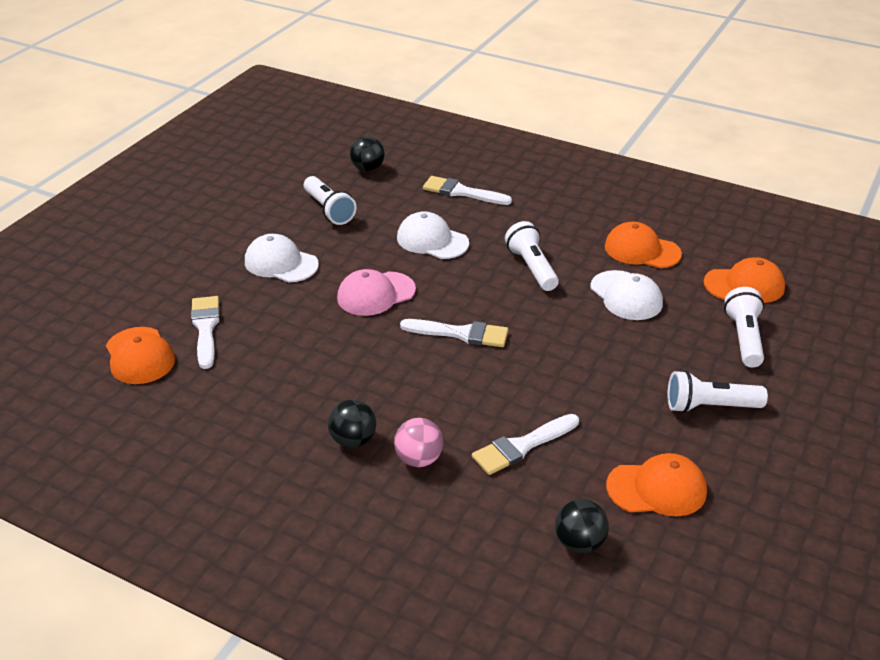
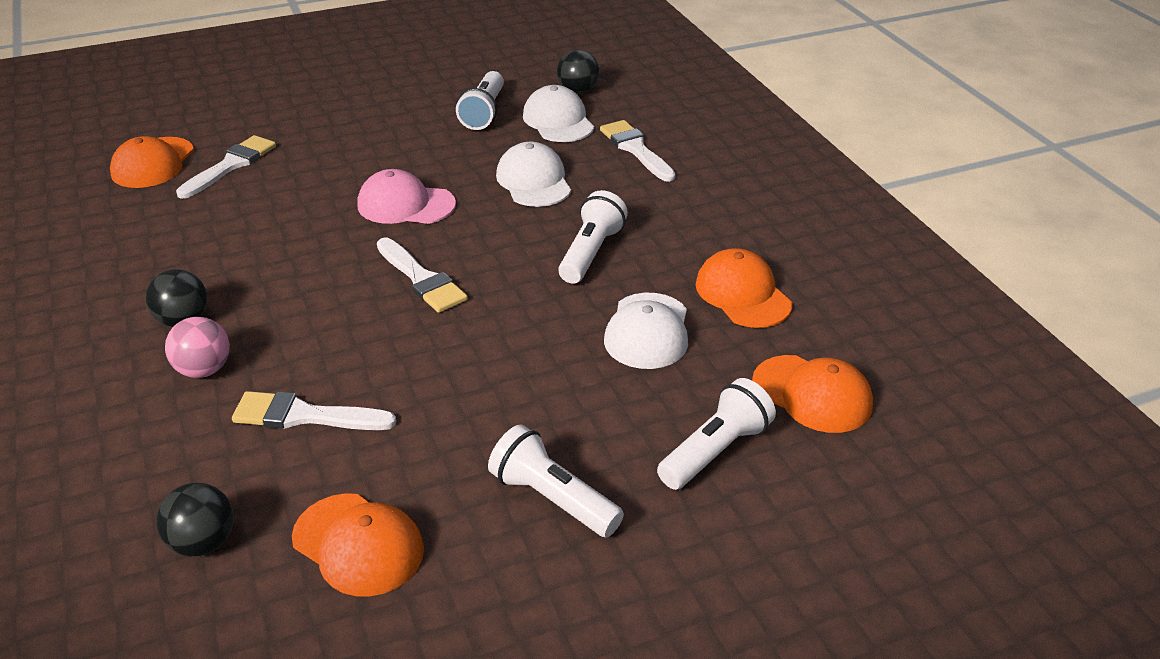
camera: 40 degrees right, 0 degrees up
white cap [245,234,319,282] -> white cap moved to [523,85,594,142]

